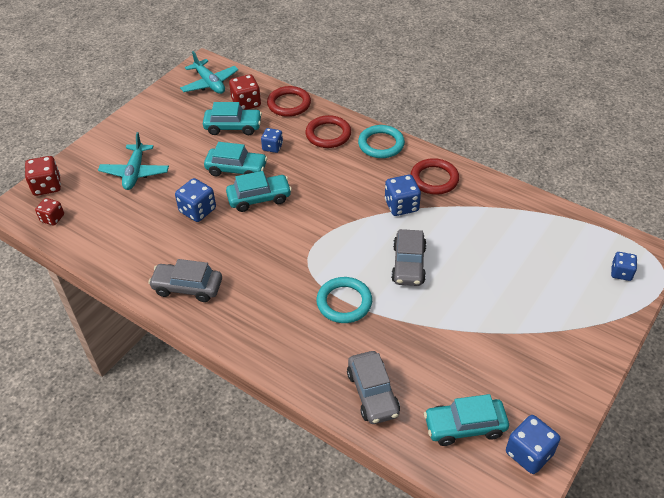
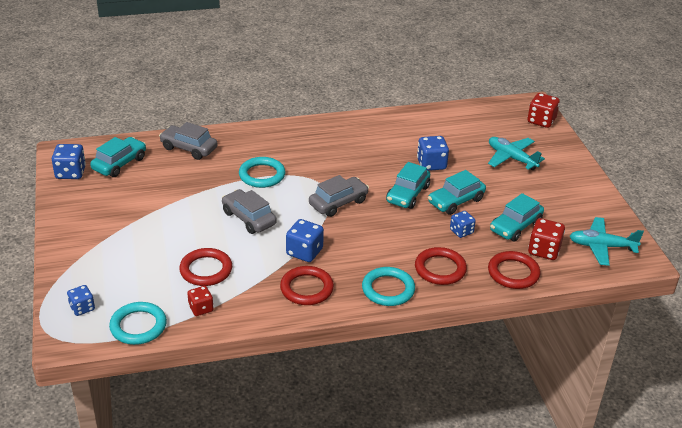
camera: 130 degrees right, 10 degrees down
red dice [35,198,64,225] -> red dice moved to [187,286,214,316]
grey car [148,259,222,302] -> grey car moved to [309,175,369,217]
none -> turquoise ring [109,302,167,345]
none -> red ring [179,248,232,286]

